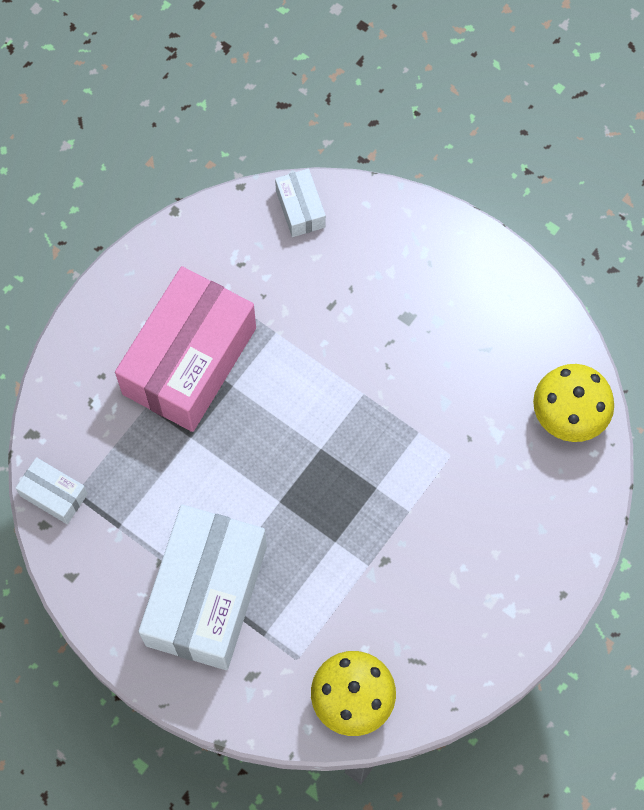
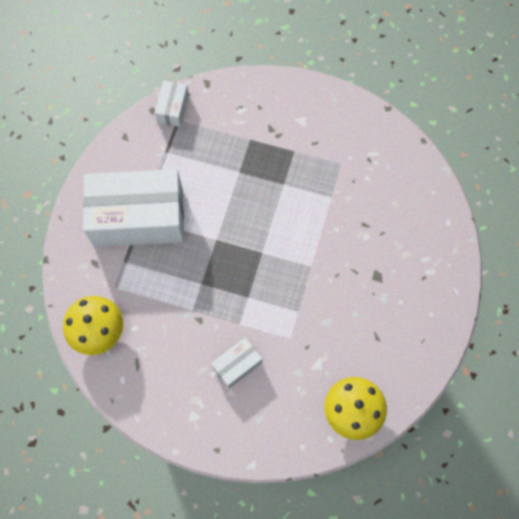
camera: 70 degrees right, 0 degrees up
pink box [115,266,256,432] -> none
white box [275,169,326,237] -> white box moved to [211,338,262,388]

